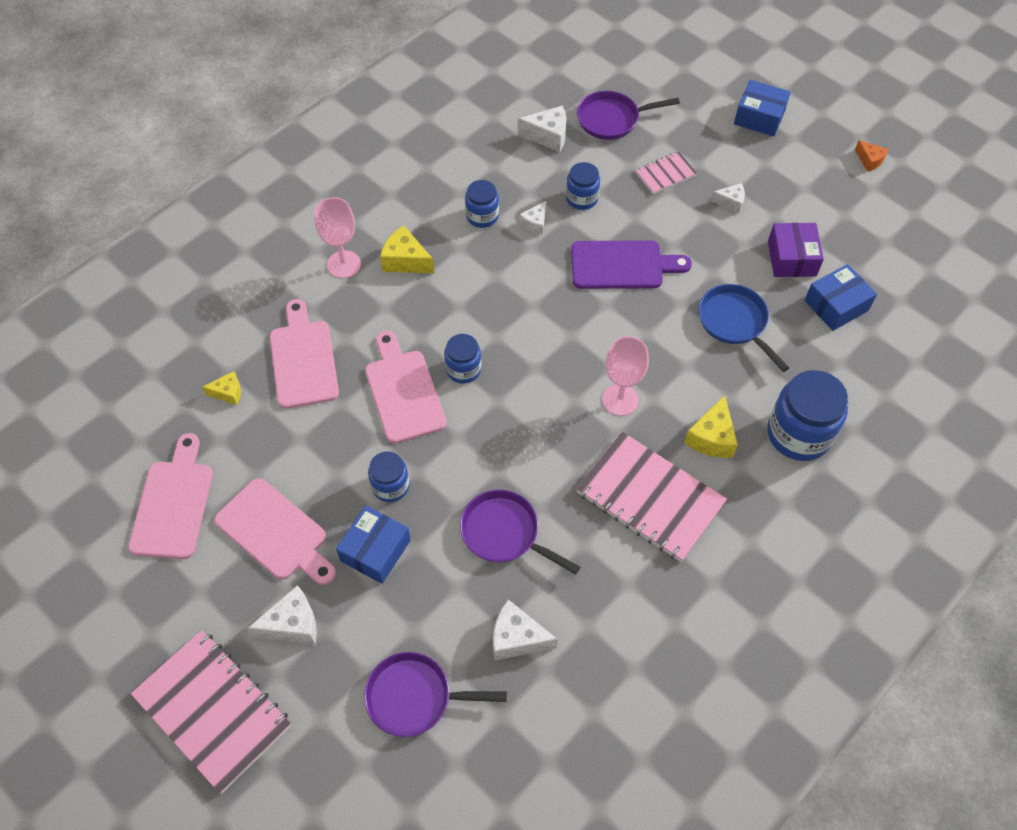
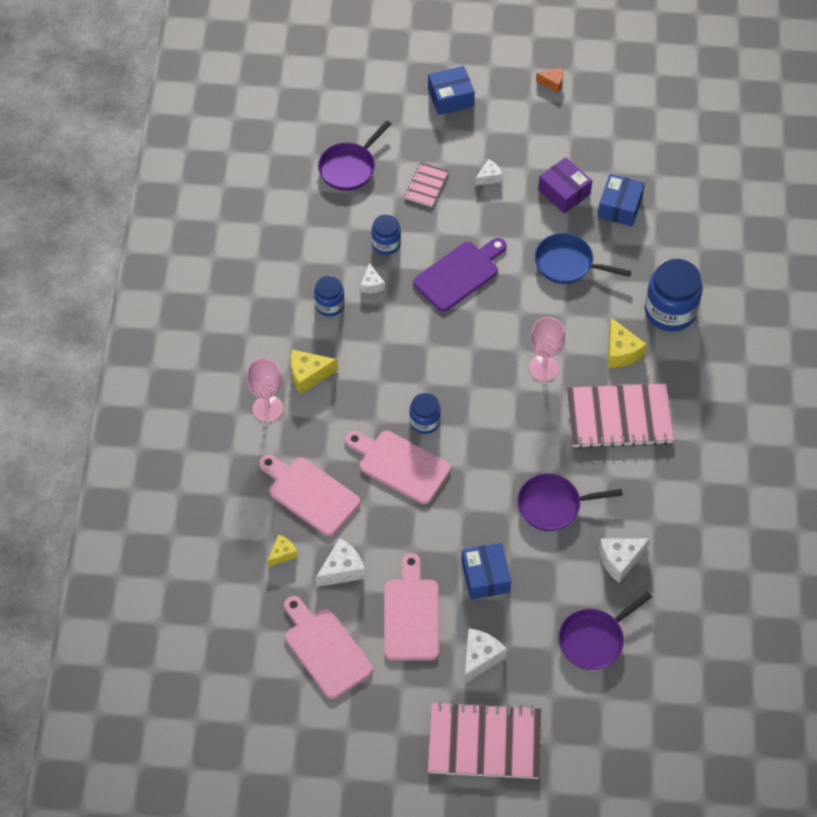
camera: 40 degrees left, 0 degrees up
pink cutting board [214,478,336,585] -> pink cutting board turned 90 degrees counterclockwise [384,553,439,661]
blue jar [368,452,410,502] -> none
white cheese [518,105,566,152] -> white cheese moved to [316,538,365,587]

